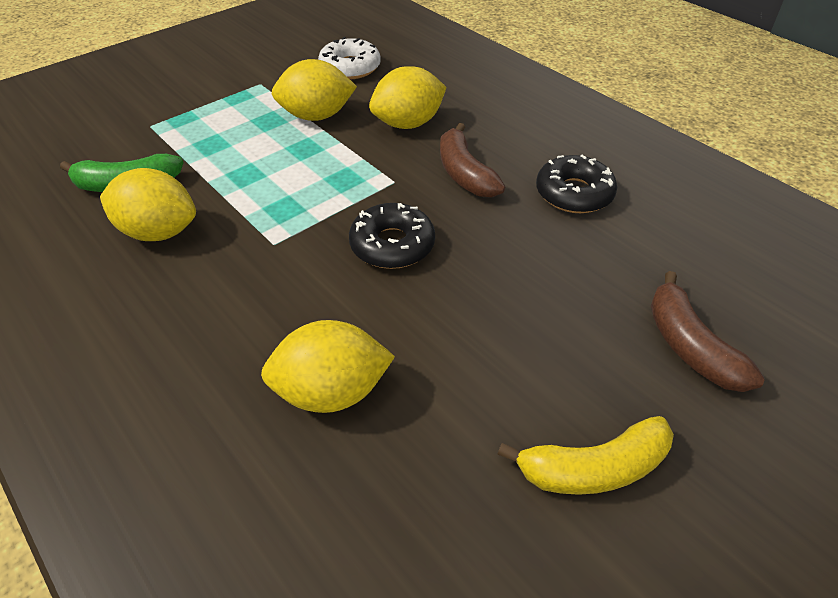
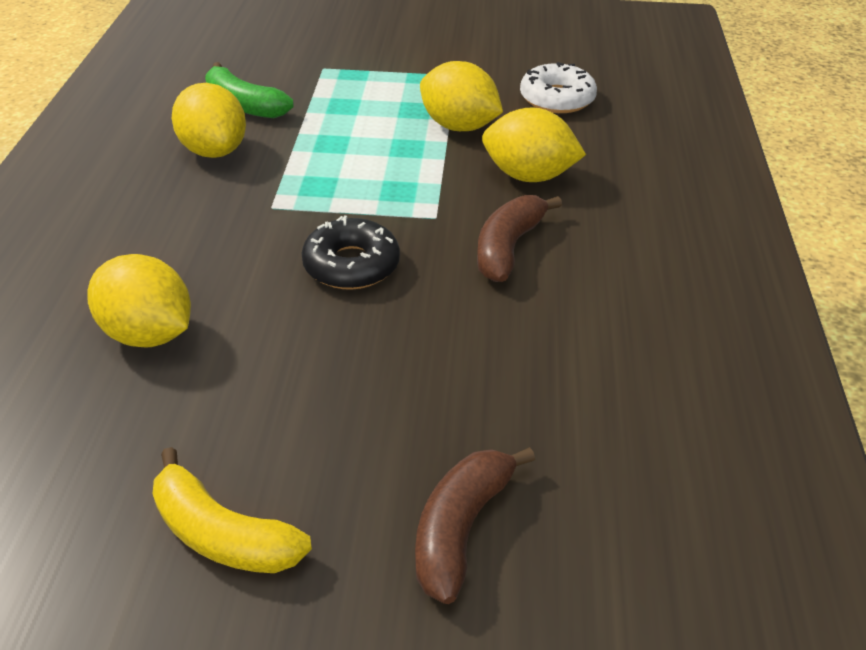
camera: 45 degrees right, 5 degrees down
black donut [536,155,617,213] -> none

